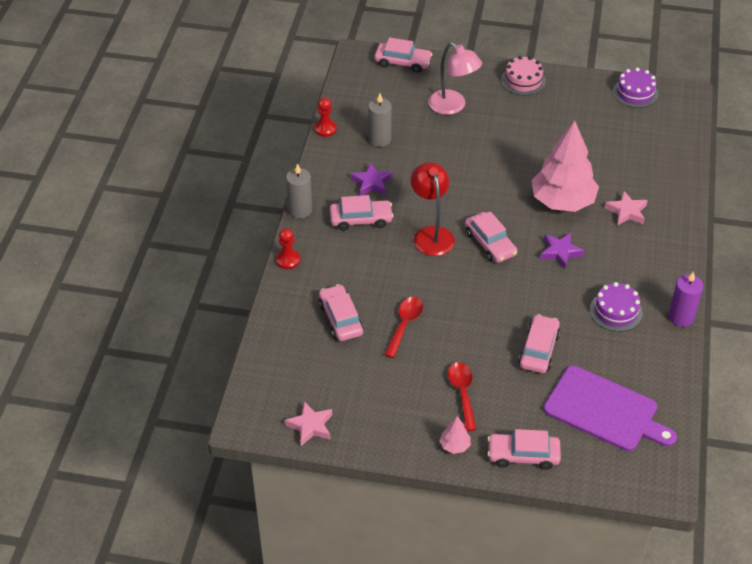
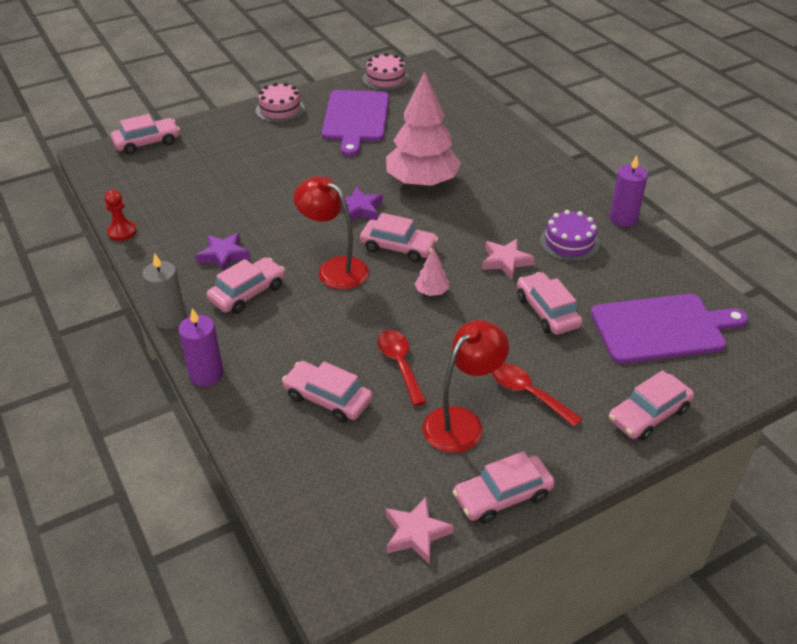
camera: 40 degrees left, 5 degrees down
red pawn [276,228,300,269] -> purple candle [178,308,223,386]
grey candle [368,94,392,147] -> none
pink lamp [428,42,482,115] -> none
pink tree [439,416,471,454] -> pink tree moved to [415,248,449,296]
purple star [540,233,584,269] -> purple star moved to [341,187,383,221]
pink star [605,191,648,226] -> pink star moved to [482,239,535,279]
purple cake [613,67,658,108] -> pink cake [363,53,409,91]
none -> purple cutting board [322,90,389,156]
none -> red lamp [423,320,509,453]
none -> pink car [453,451,555,524]

